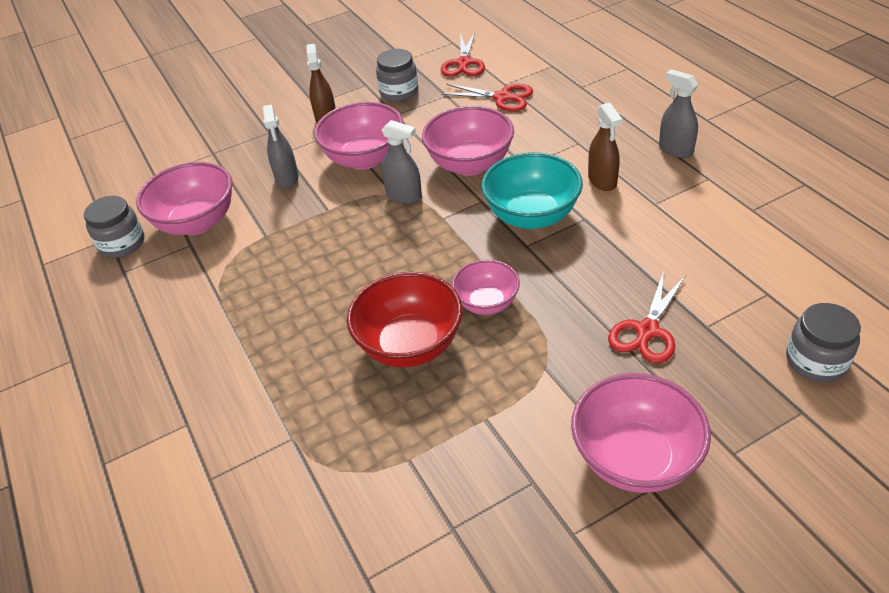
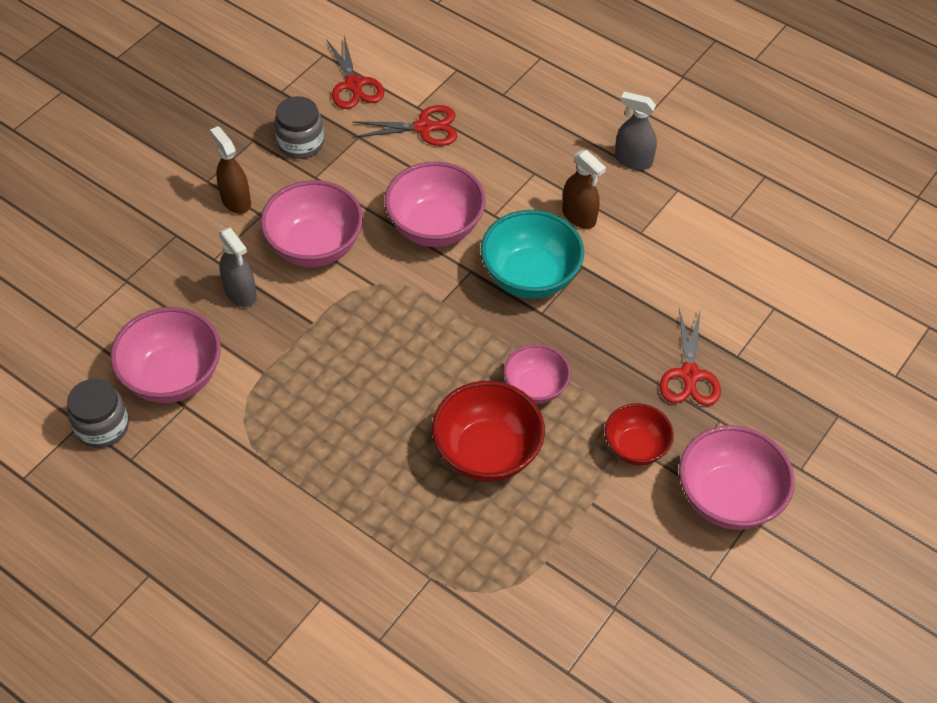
camera: 30 degrees left, 10 degrees up
grey spray bottle [382,120,422,204] -> none
grey jar [786,303,861,382] -> none
none -> red bowl [605,403,674,465]

